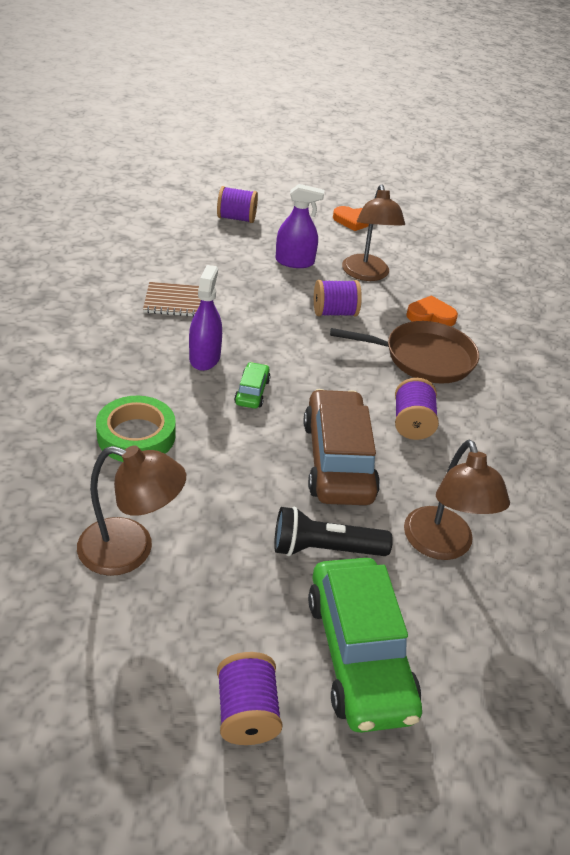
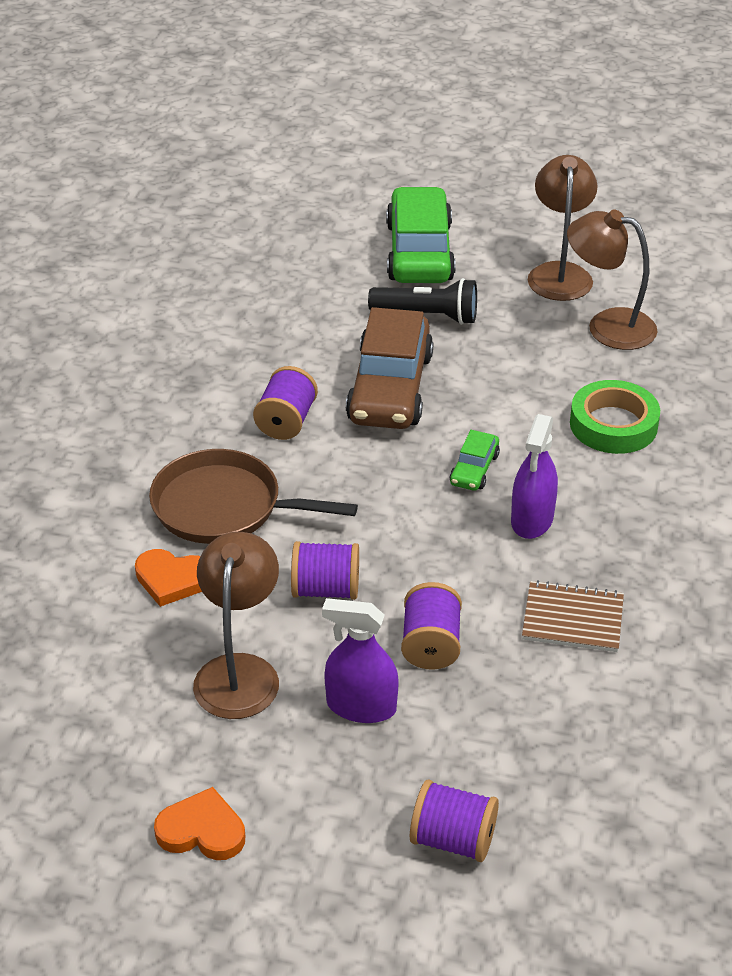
camera: 165 degrees left, 0 degrees up
purple spool [217,652,283,745] -> purple spool moved to [401,582,462,670]
brown lamp [404,440,510,560] -> brown lamp moved to [528,155,598,301]

